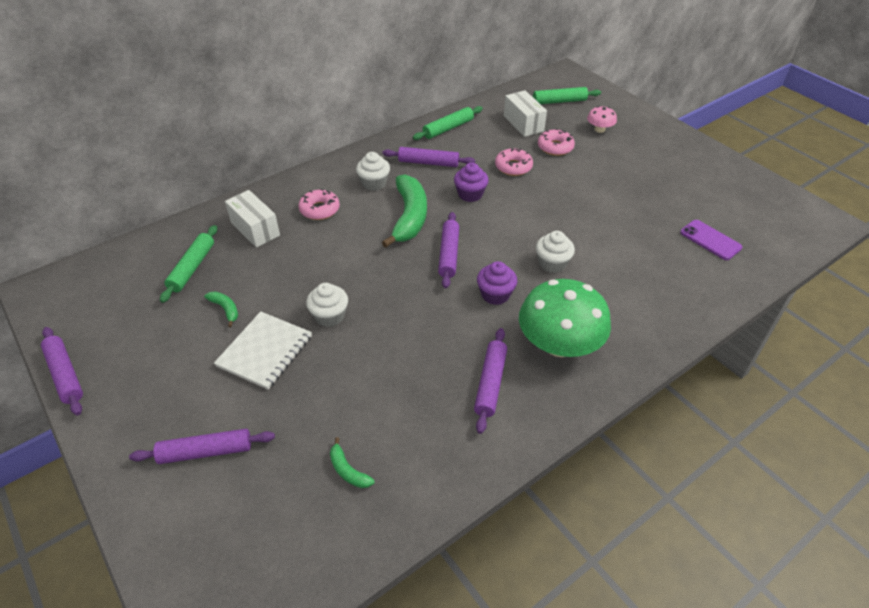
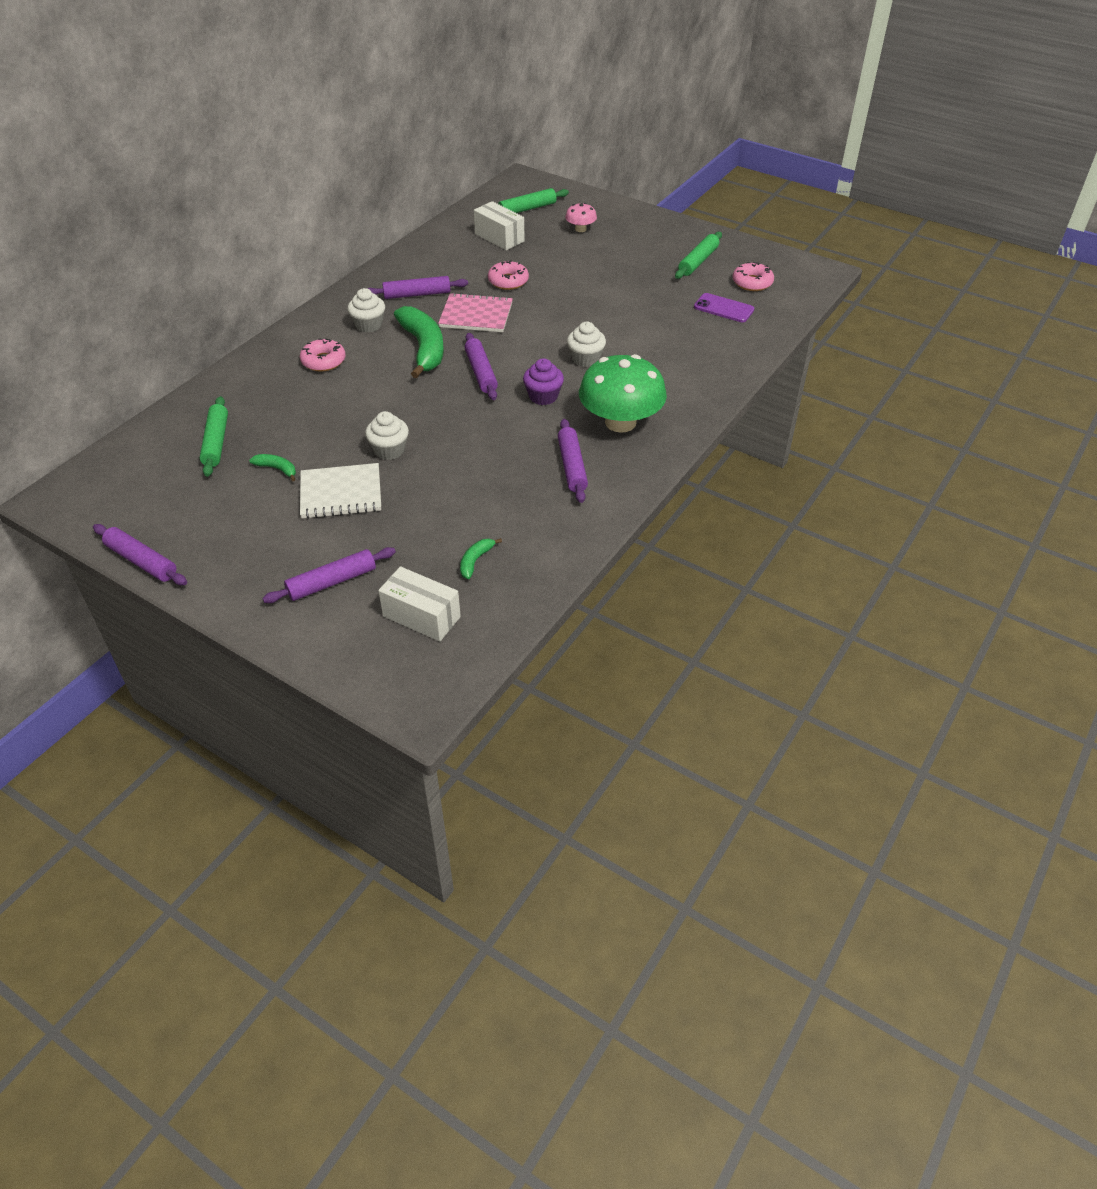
camera: 20 degrees left, 0 degrees up
white notebook [214,311,312,389] -> white notebook turned 75 degrees clockwise [300,463,381,519]
white box [225,190,280,248] -> white box moved to [378,566,461,642]
green banana [330,437,375,488] -> green banana turned 90 degrees clockwise [460,538,502,579]
green rolling pin [413,106,483,140] -> green rolling pin moved to [675,232,722,279]
purple cupcake [454,163,489,202] -> pink notebook [438,293,513,332]
pink donut [538,129,575,156] -> pink donut moved to [733,262,774,291]

